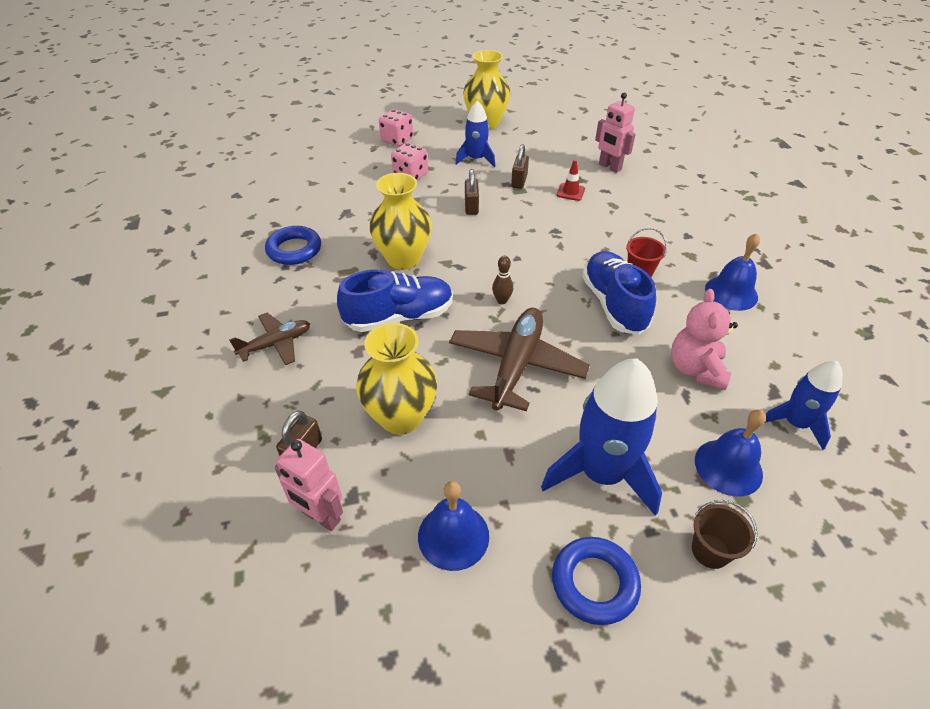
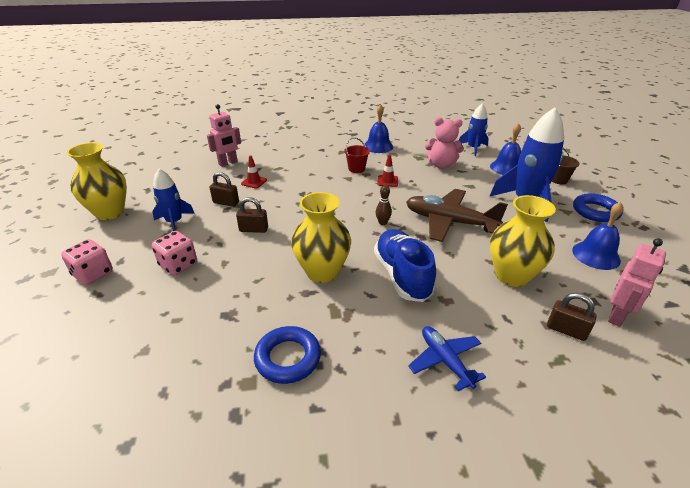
camera: 85 degrees left, 10 degrees down
brown plane [229,313,310,365] -> blue plane [408,326,486,391]
blue shoe [582,251,656,335] -> red traffic cone [377,155,398,187]

